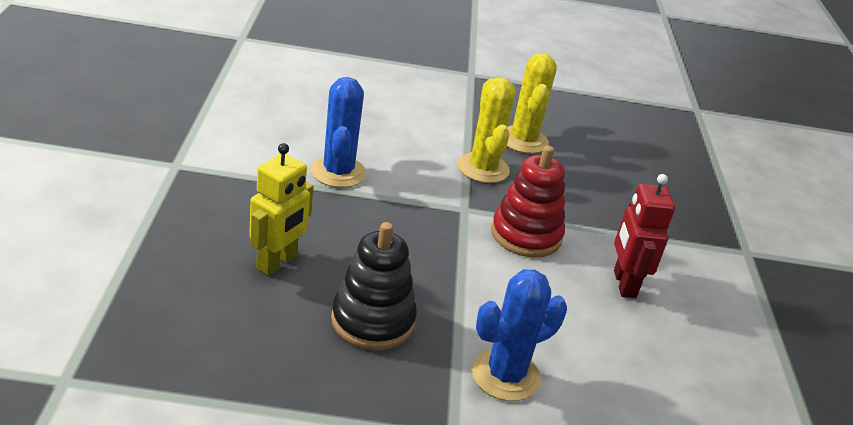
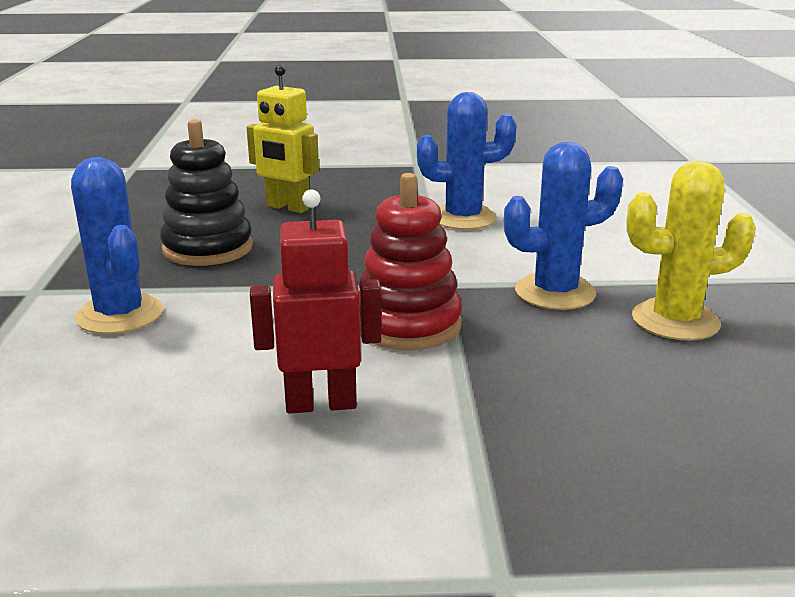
camera: 90 degrees right, 10 degrees down
yellow cactus [458,77,515,183] -> blue cactus [504,142,623,310]

